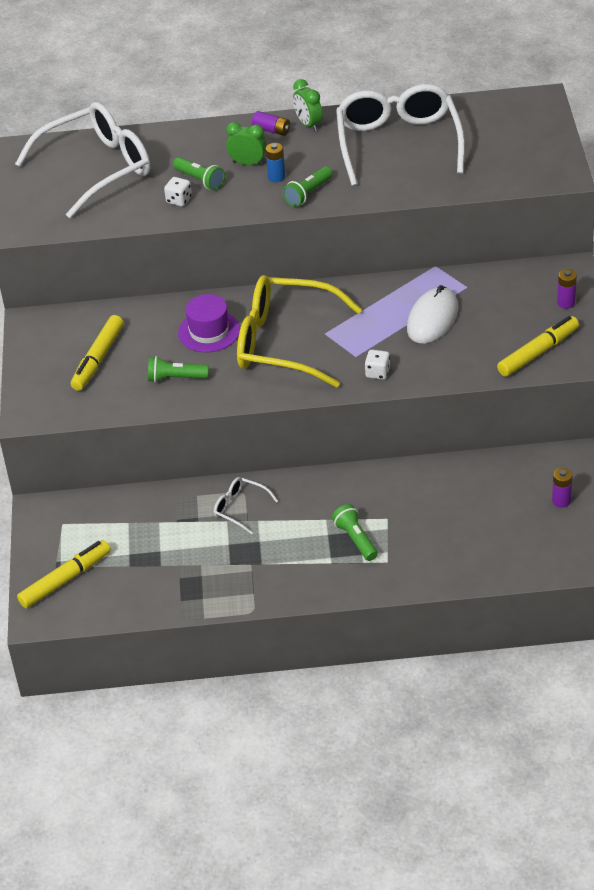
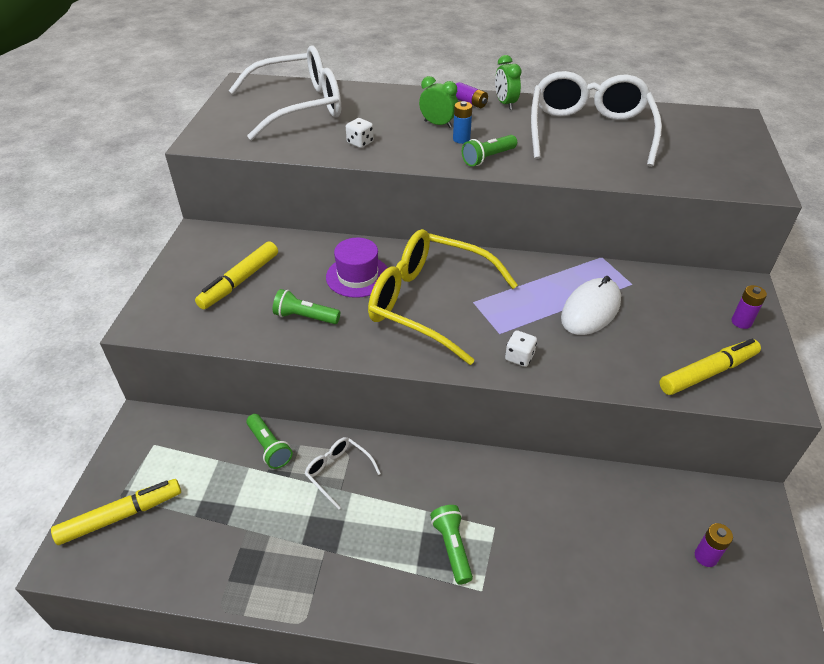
camera: 10 degrees right, 0 degrees up
green flashlight [173,157,225,190] -> green flashlight moved to [246,414,293,469]

